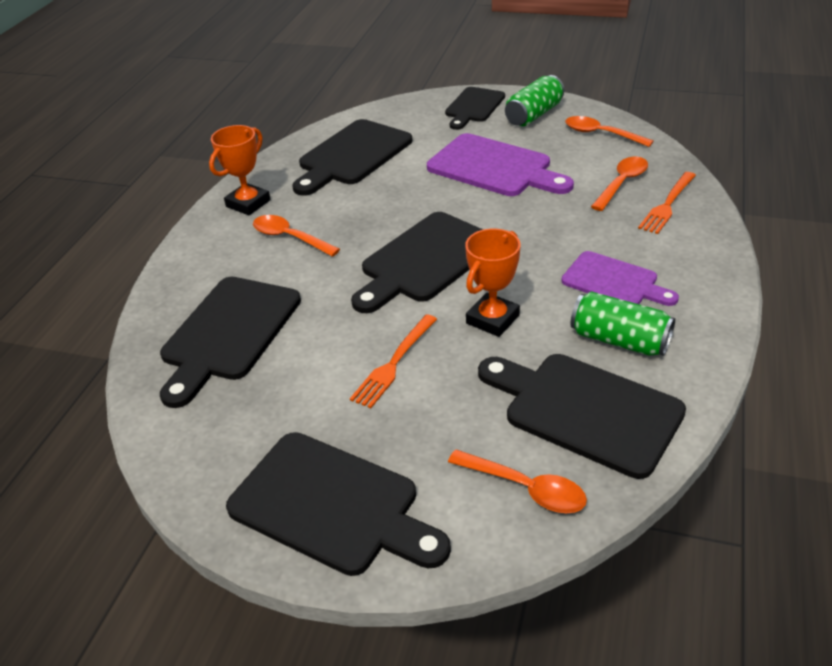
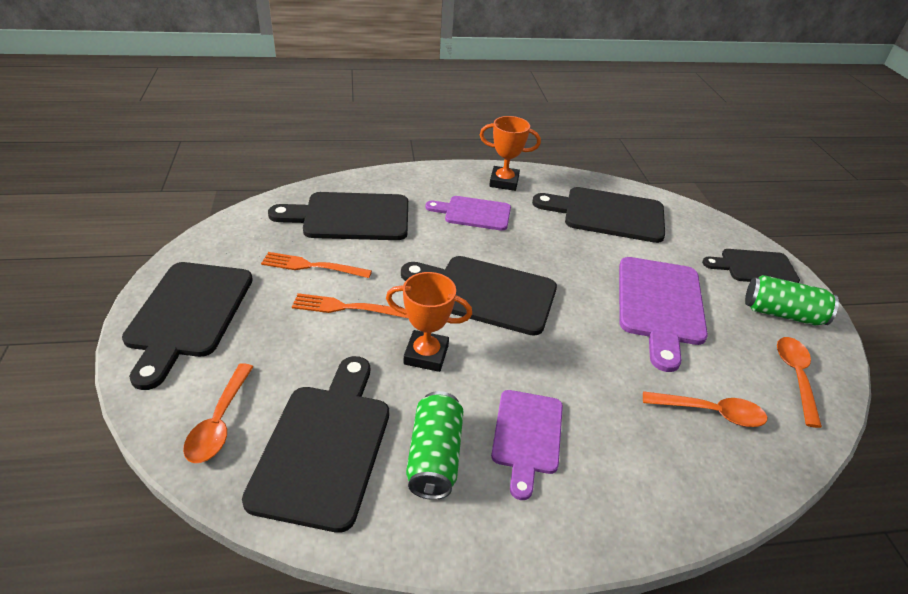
camera: 60 degrees right, 0 degrees up
orange spoon [253,215,340,257] -> purple cutting board [426,196,511,231]
orange fork [638,172,696,234] -> orange fork moved to [261,252,372,278]

